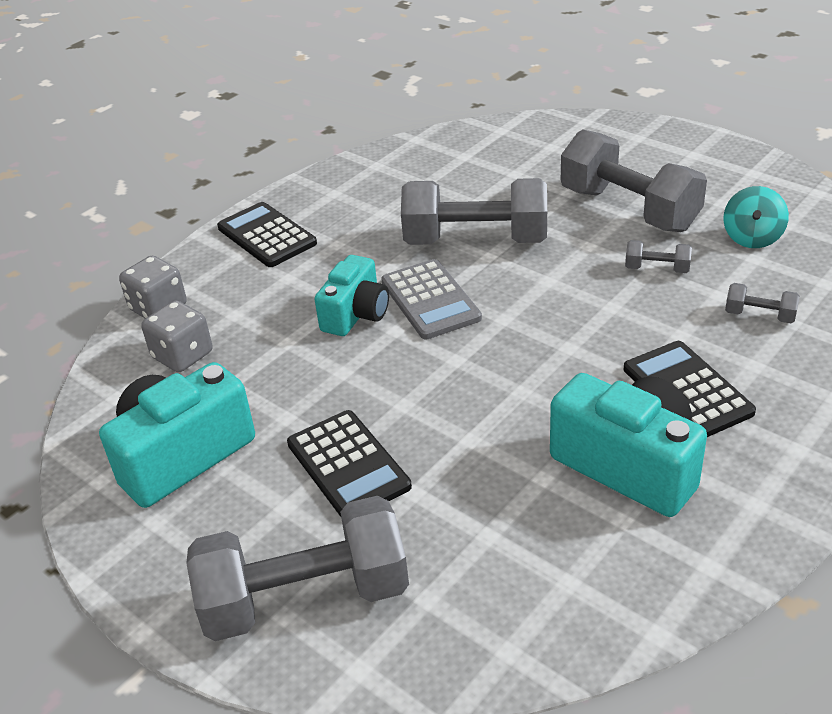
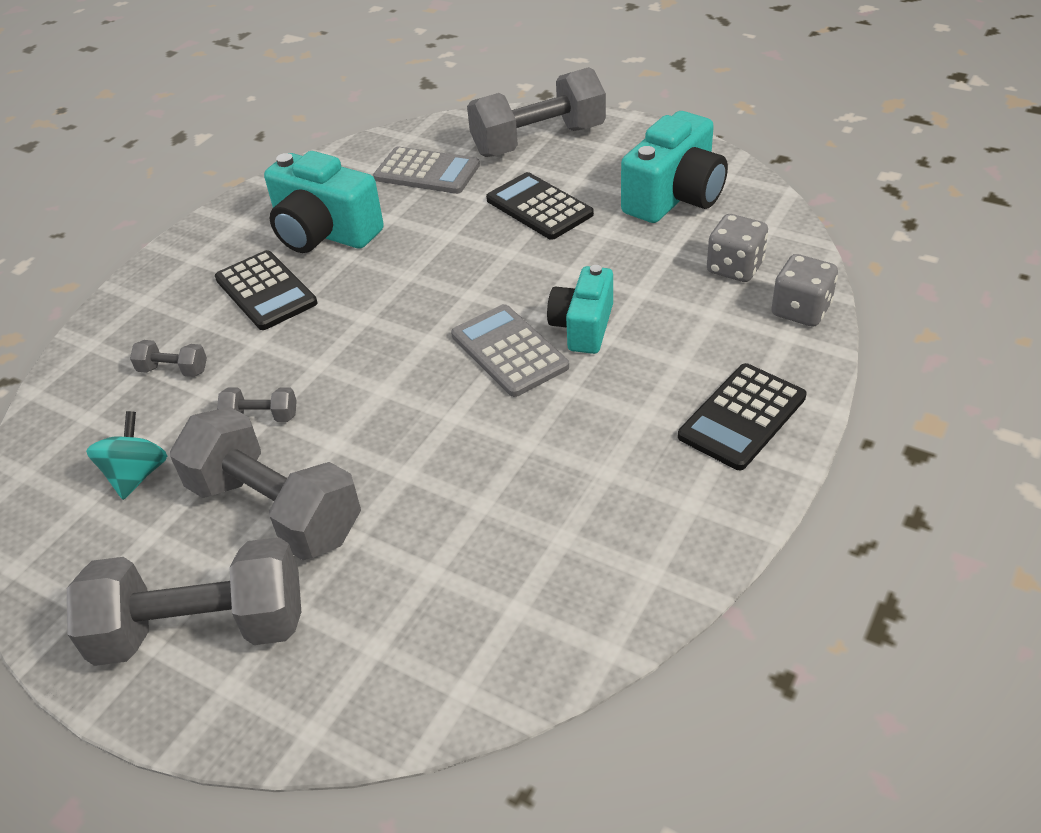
camera: 170 degrees right, 5 degrees up
black calculator [217,202,317,267] -> black calculator turned 90 degrees clockwise [678,363,807,470]
grey dumbbell [401,178,547,245] -> grey dumbbell moved to [67,537,301,666]
none -> grey calculator [373,147,480,194]

